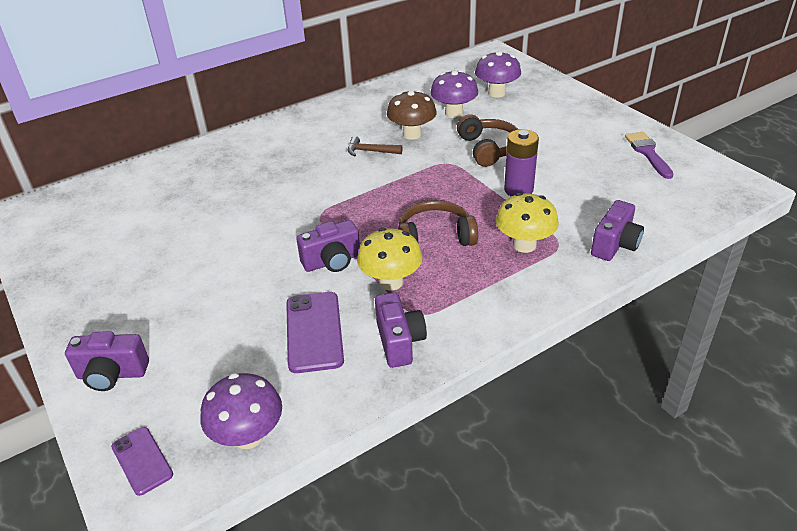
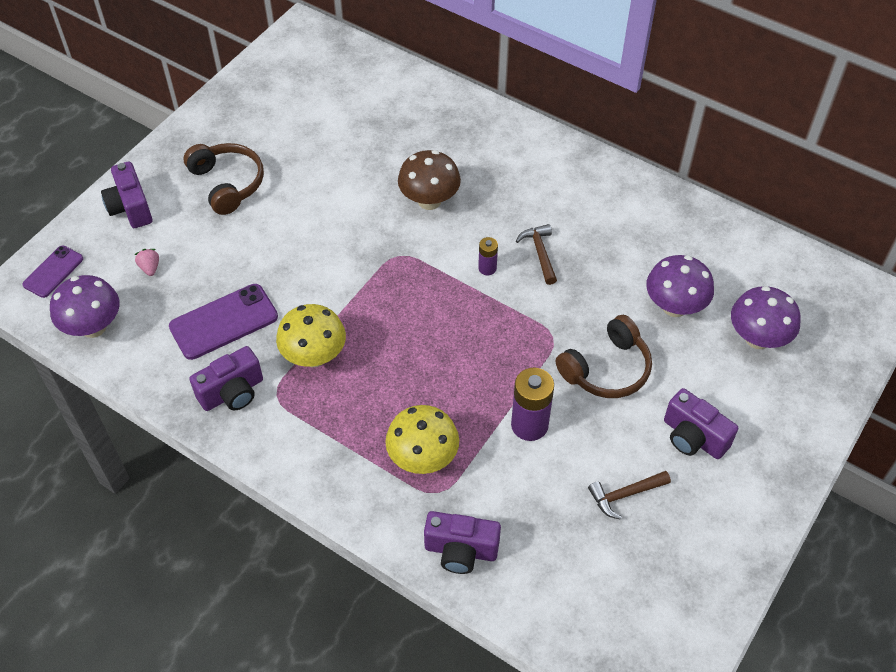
camera: 65 degrees right, 15 degrees up
purple camera [296,220,360,272] -> purple camera moved to [664,388,738,459]
brown mushroom [387,90,437,140] -> brown mushroom moved to [398,150,461,210]
brown headphones [398,200,478,246] -> brown headphones moved to [184,143,264,215]
purple brush [625,132,674,179] -> none
none -> pink strawberry [134,249,159,276]
none -> purple battery [478,237,498,275]
none -> brown hammer [588,471,671,520]

